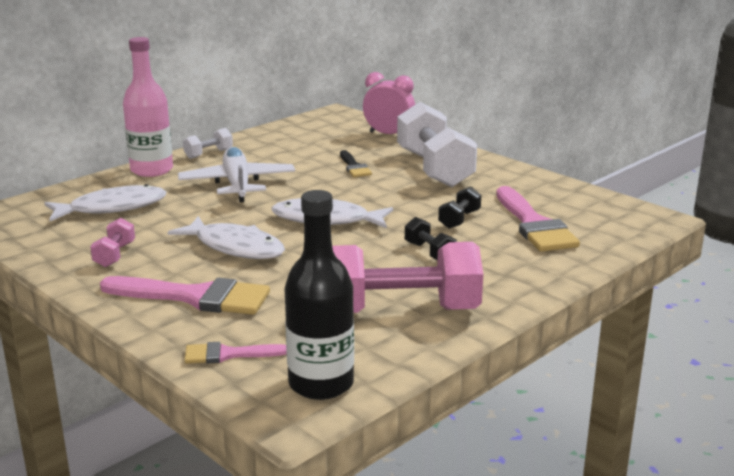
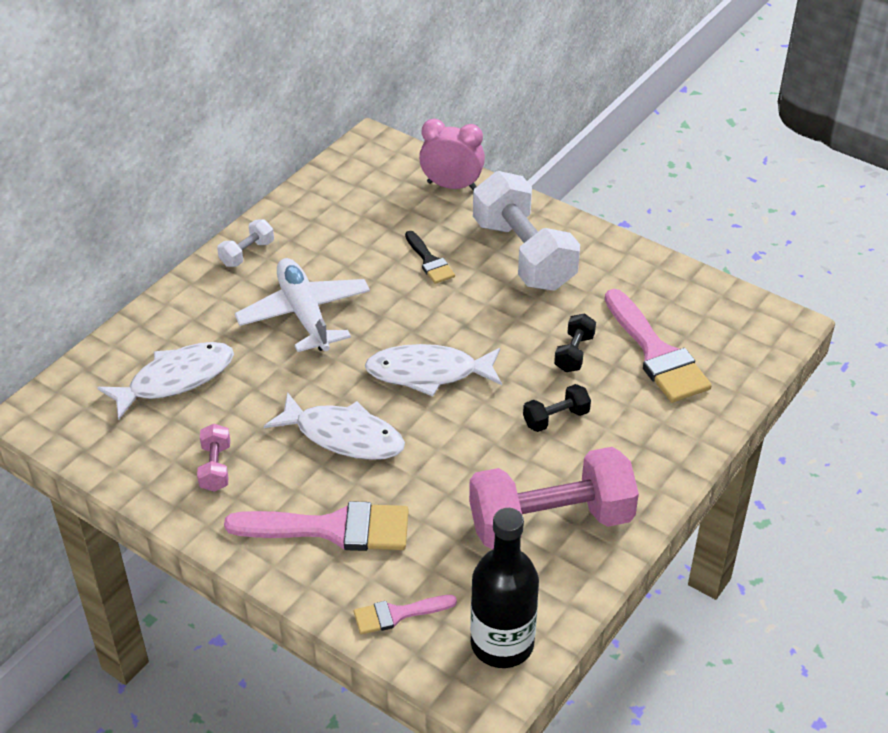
camera: 10 degrees left, 20 degrees up
pink bottle [123,37,173,177] -> none
black dumbbell [405,217,457,260] -> black dumbbell turned 75 degrees counterclockwise [523,384,591,432]

